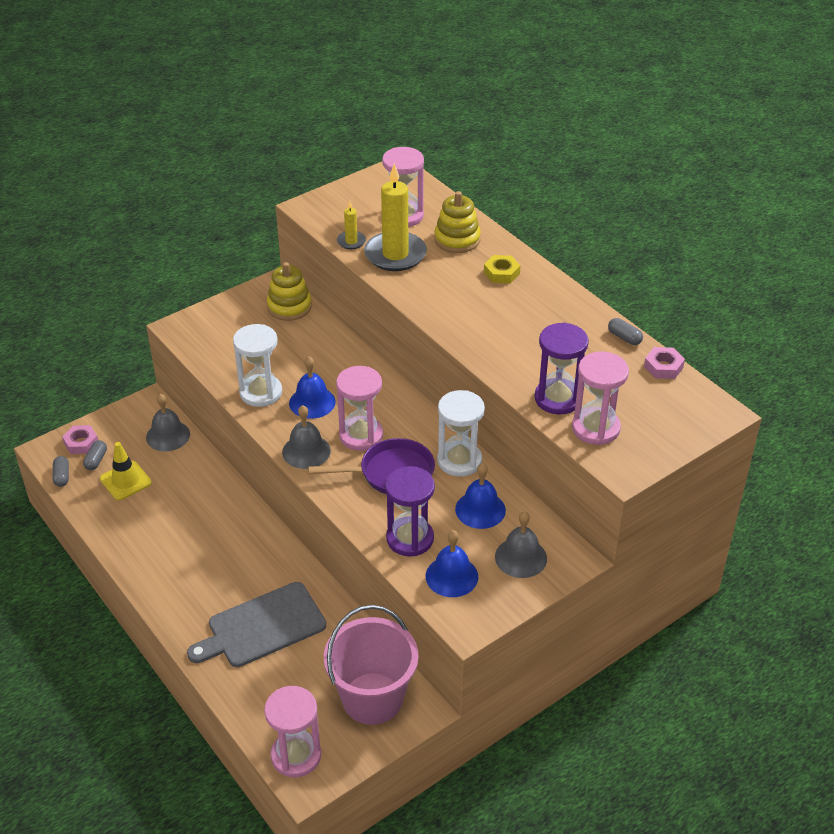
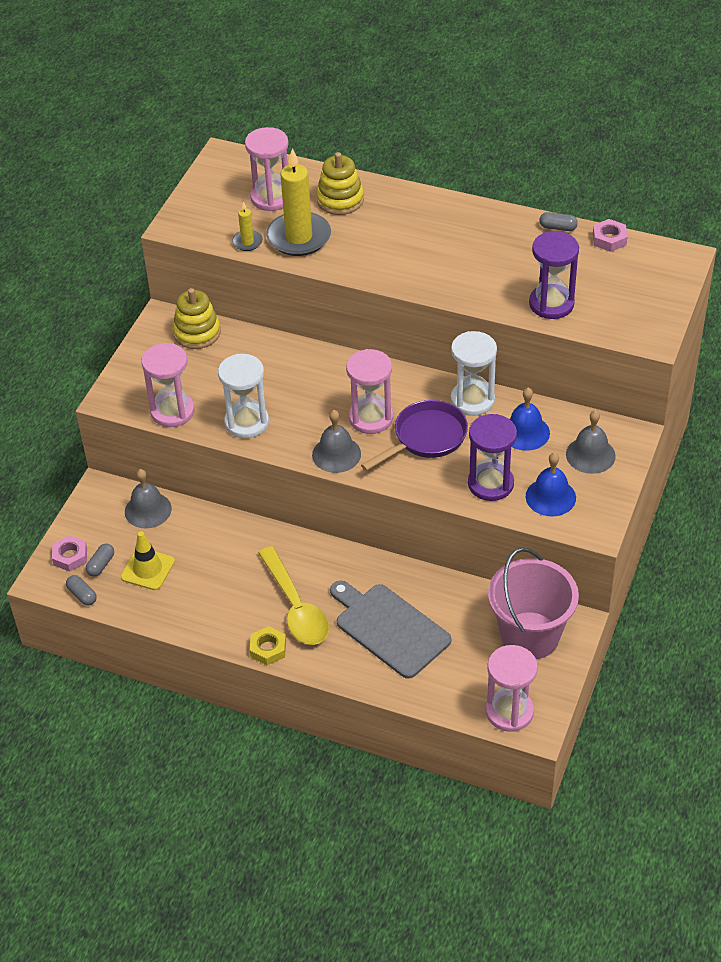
camera: 30 degrees left, 5 degrees up
grey capsule [83,440,107,470] -> grey capsule turned 45 degrees clockwise [86,544,114,577]
grey cutting board [187,582,326,667] -> grey cutting board turned 105 degrees clockwise [330,581,452,679]
blue bell [289,357,336,419] -> none
yellow nut [484,255,521,283] -> yellow nut moved to [250,626,286,665]
pink hourglass [572,352,629,445] -> pink hourglass moved to [141,343,195,427]
none -> yellow spoon [258,546,329,645]

